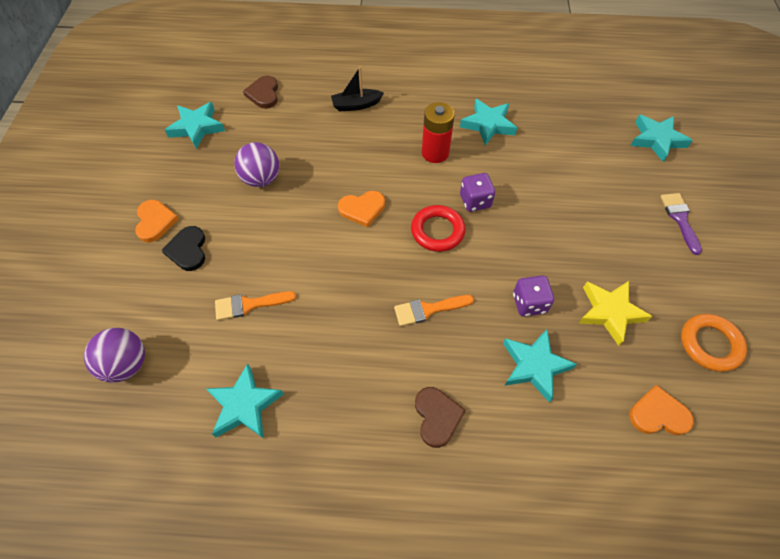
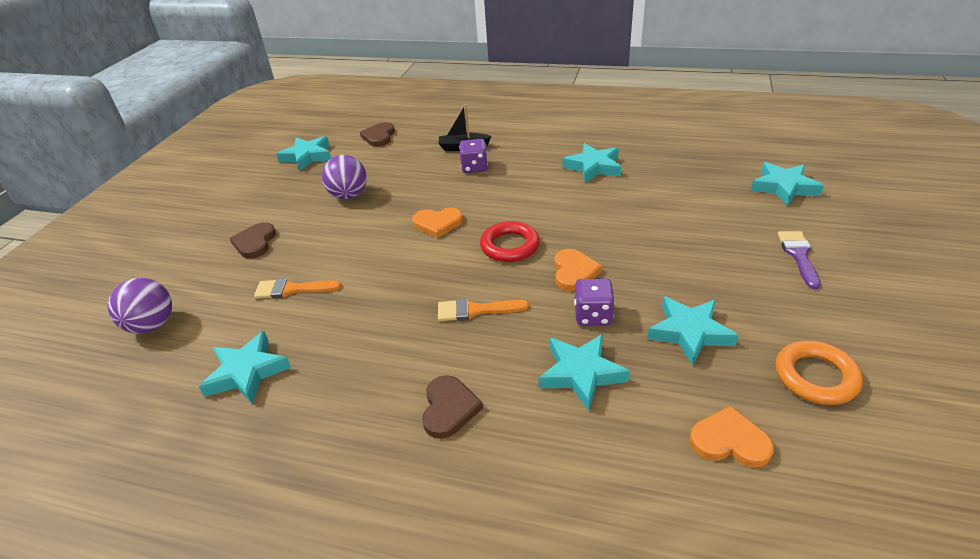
camera: 15 degrees right, 20 degrees down
orange heart [135,200,179,242] -> orange heart moved to [554,249,602,291]
black heart [162,226,205,271] -> brown heart [230,222,276,259]
red battery [422,102,455,163] -> none
purple dice [460,173,495,212] -> purple dice moved to [459,139,488,173]
yellow star [578,281,653,346] -> turquoise star [647,296,739,365]

